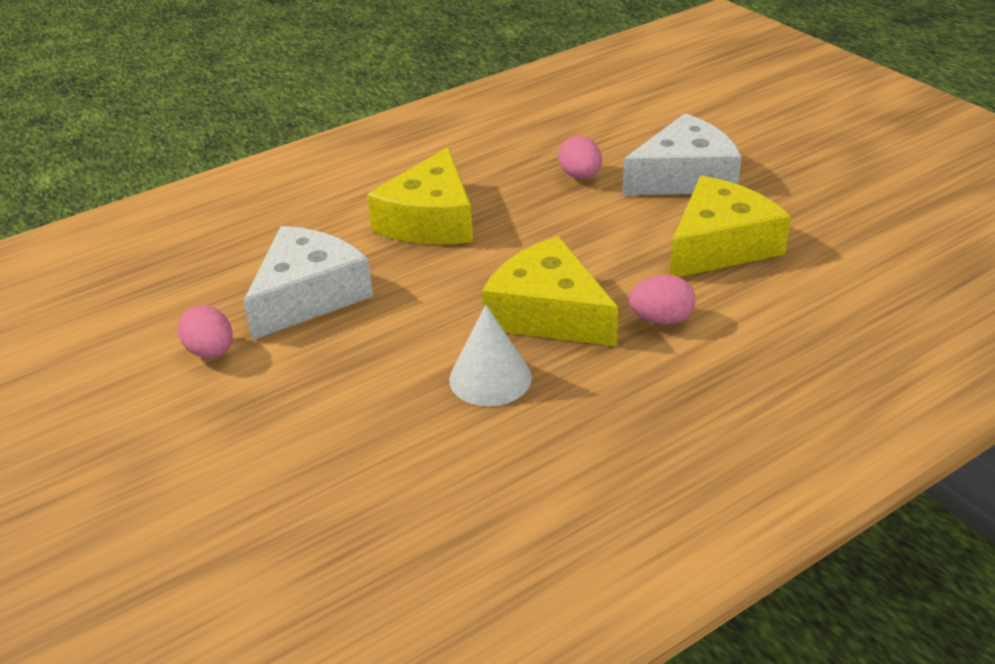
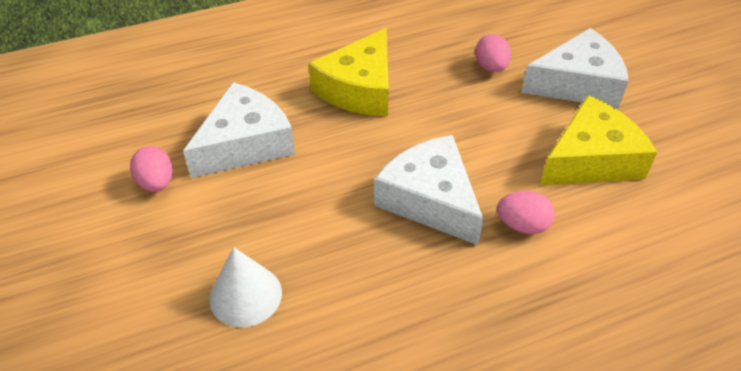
camera: 10 degrees right, 10 degrees up
white cone [449,304,532,406] -> white cone moved to [209,247,282,328]
yellow cheese [482,236,618,347] -> white cheese [374,135,483,245]

